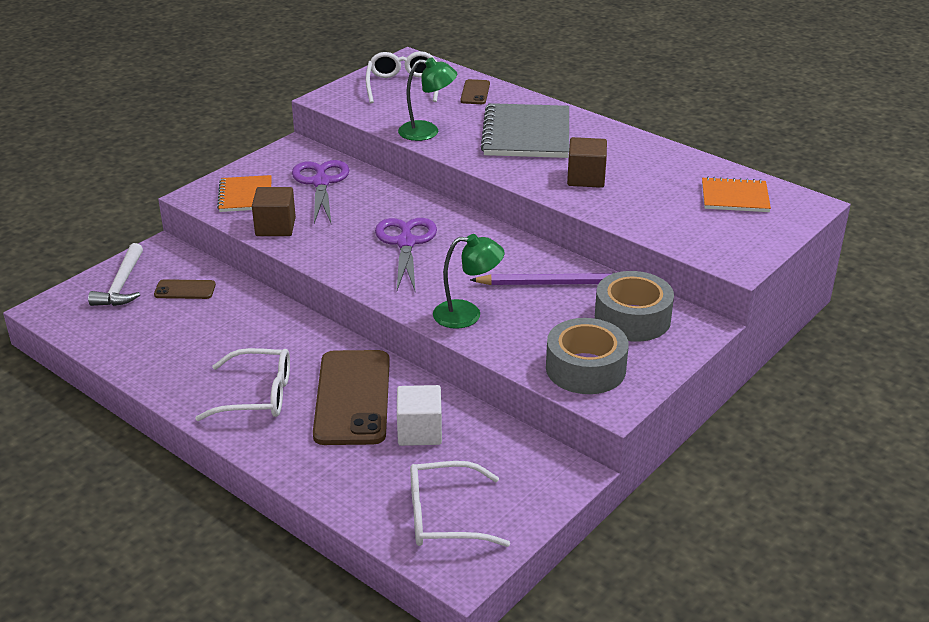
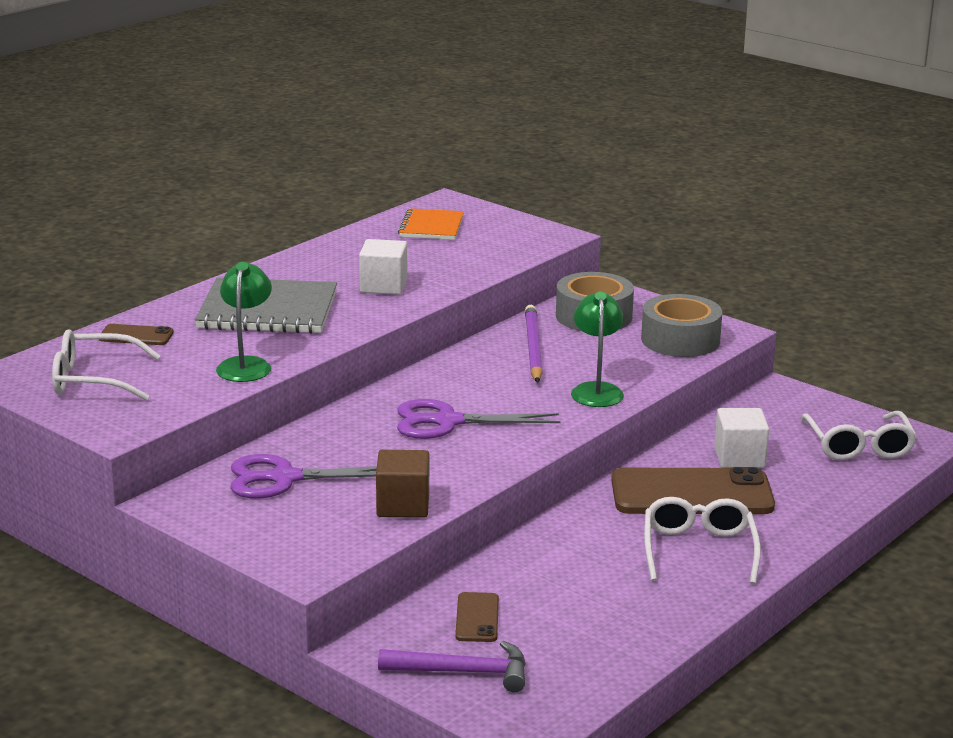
camera: 90 degrees left, 10 degrees down
white hammer [88,243,143,306] -> purple hammer [378,641,526,692]
orange notebook [217,175,272,212] -> none
brown cube [567,137,607,188] -> white cube [359,239,407,295]

